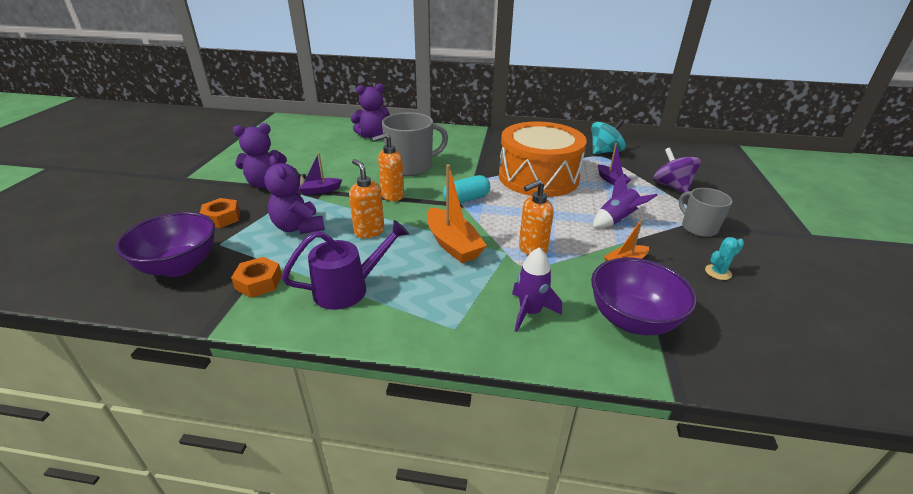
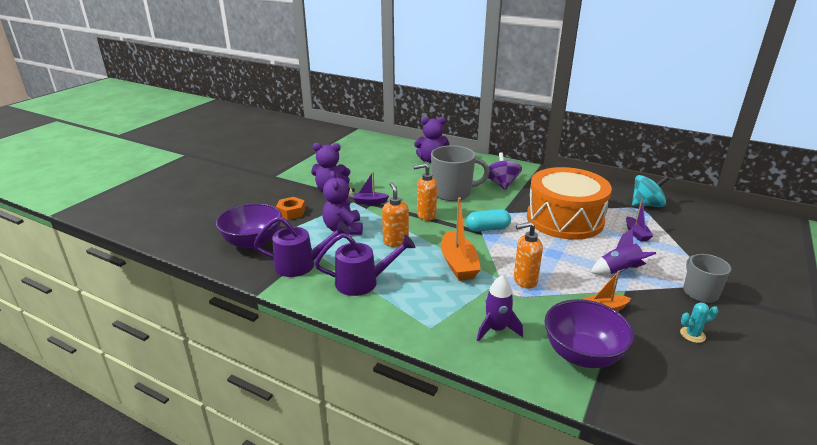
camera: 20 degrees right, 5 degrees down
orange nut [231,257,282,298] -> purple watering can [253,216,350,277]
purple spinning top [653,147,701,193] -> purple spinning top moved to [488,152,522,190]

